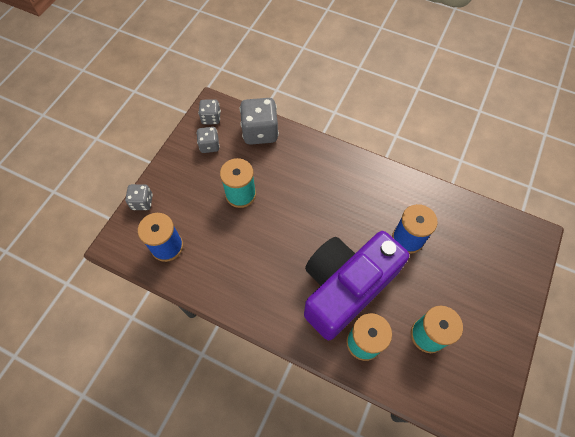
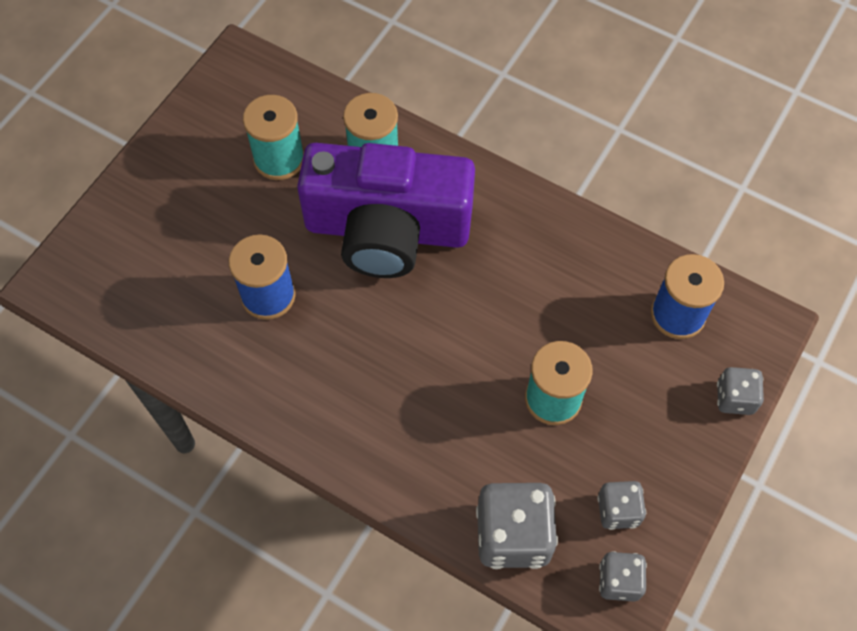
camera: 175 degrees left, 0 degrees up
purple camera [304,231,409,340] -> purple camera turned 45 degrees clockwise [297,143,475,278]

